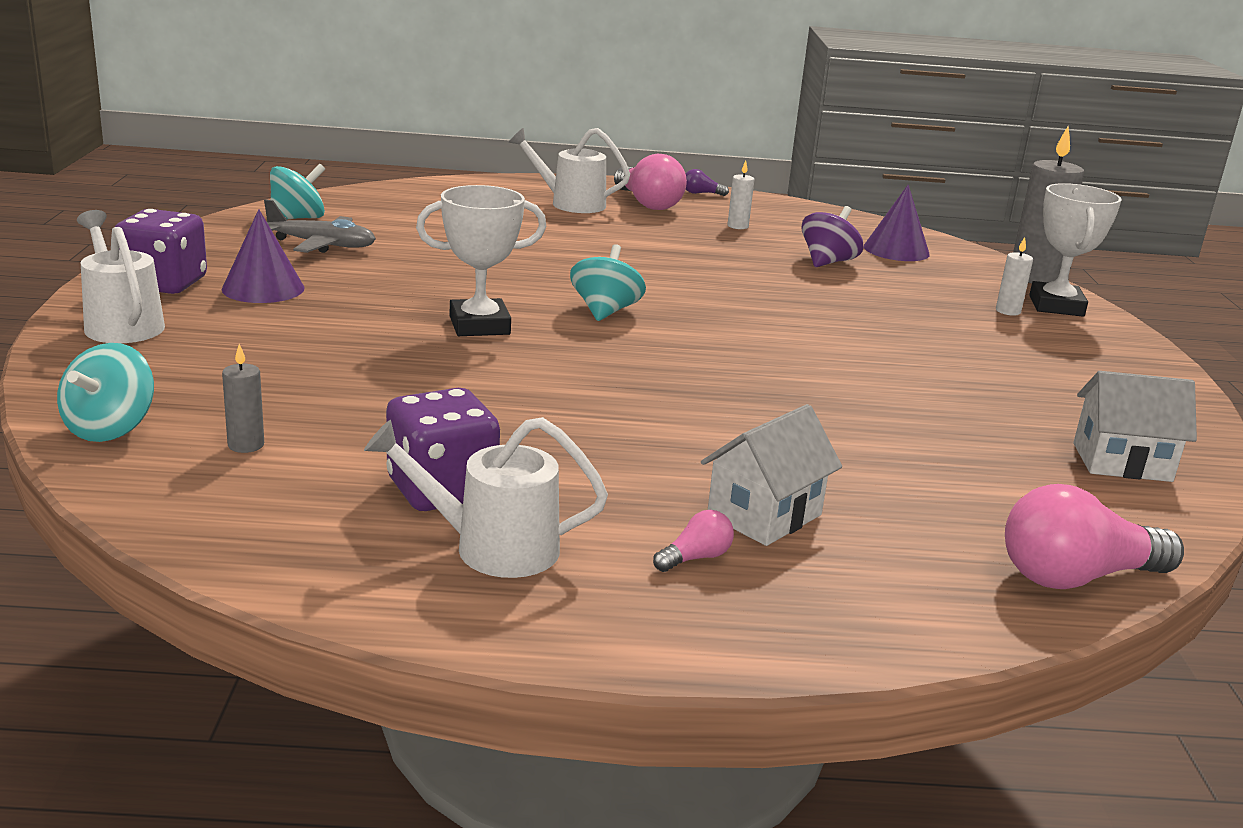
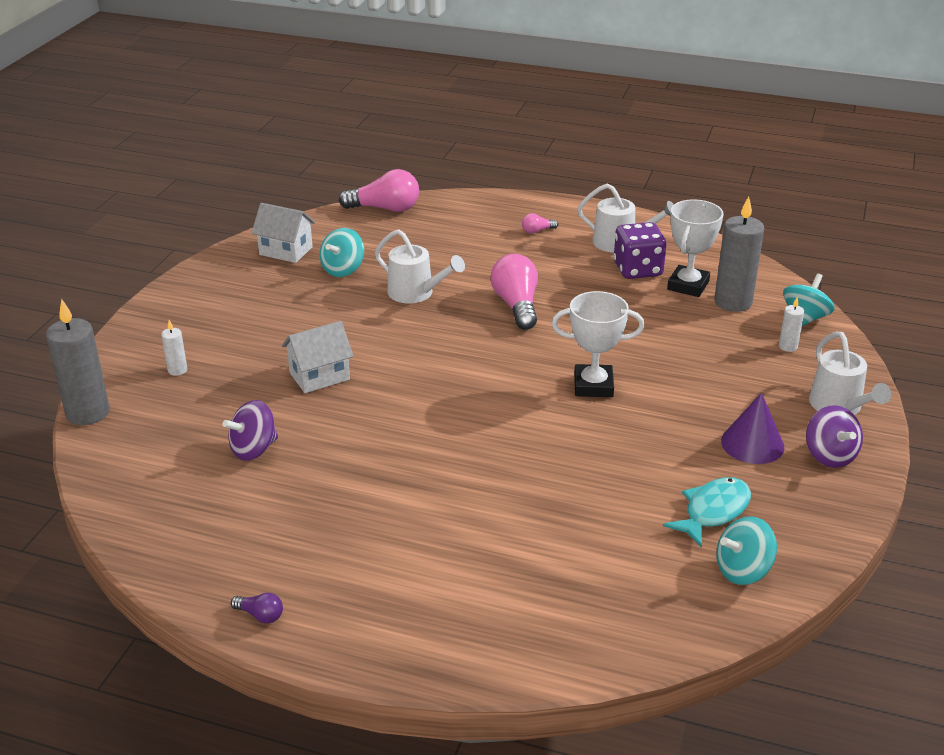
camera: 160 degrees left, 10 degrees up
purple dice [115,209,207,294] -> purple spinning top [806,405,863,468]
grey candle [222,344,264,453] -> grey candle [714,196,764,312], size x2.11
grey plane [264,199,376,253] -> turquoise fish [663,477,751,548]
white watering can [509,128,630,213] -> white watering can moved to [375,229,465,304]
turquoise spinning top [570,244,646,321] -> turquoise spinning top moved to [320,228,364,277]
pink light bulb [614,154,687,210] -> pink light bulb moved to [490,254,538,330]
white house [701,404,842,546] -> white house moved to [282,321,354,393]
white candle [727,161,754,229] -> white candle moved to [779,298,804,352]
purple cone [863,185,930,261] -> none
white trophy [1029,183,1122,317] -> white trophy moved to [667,199,724,297]

